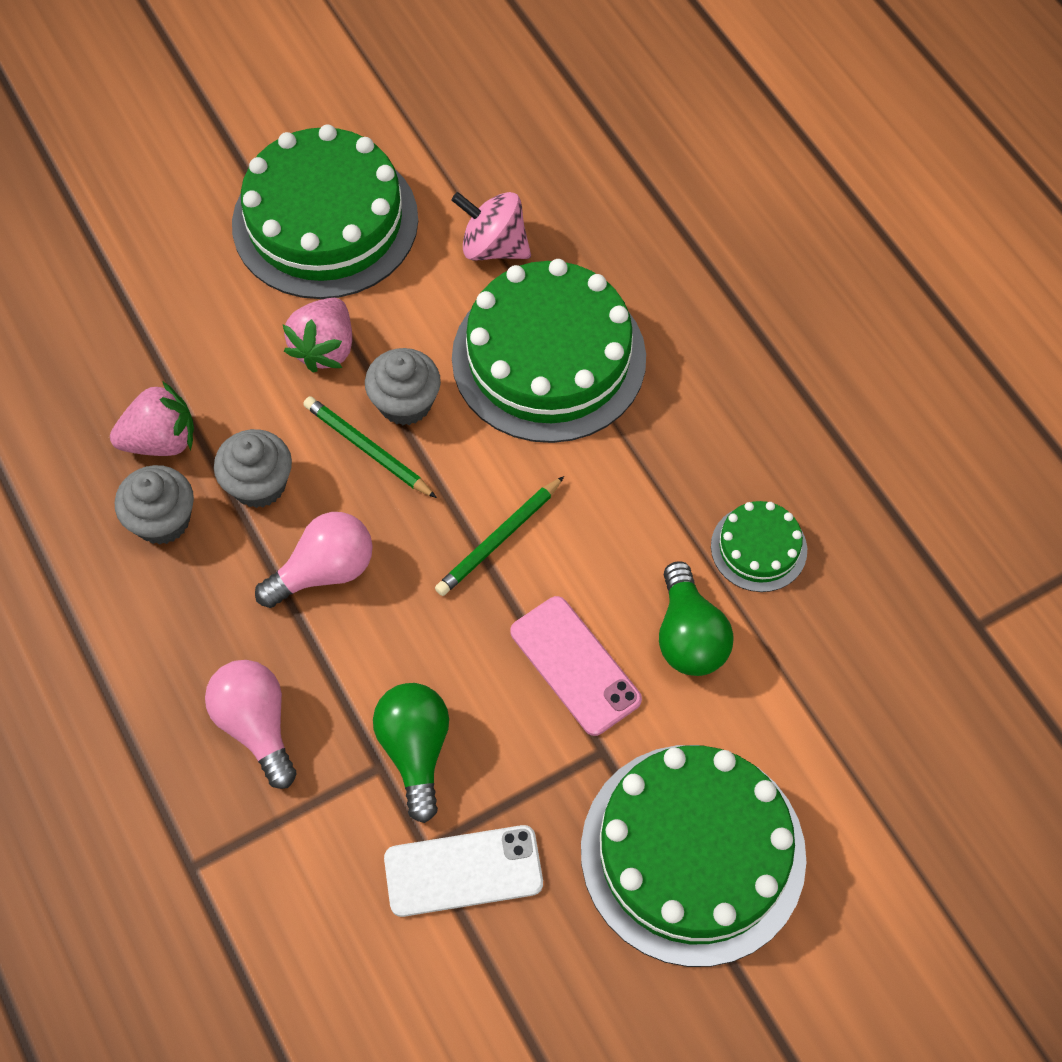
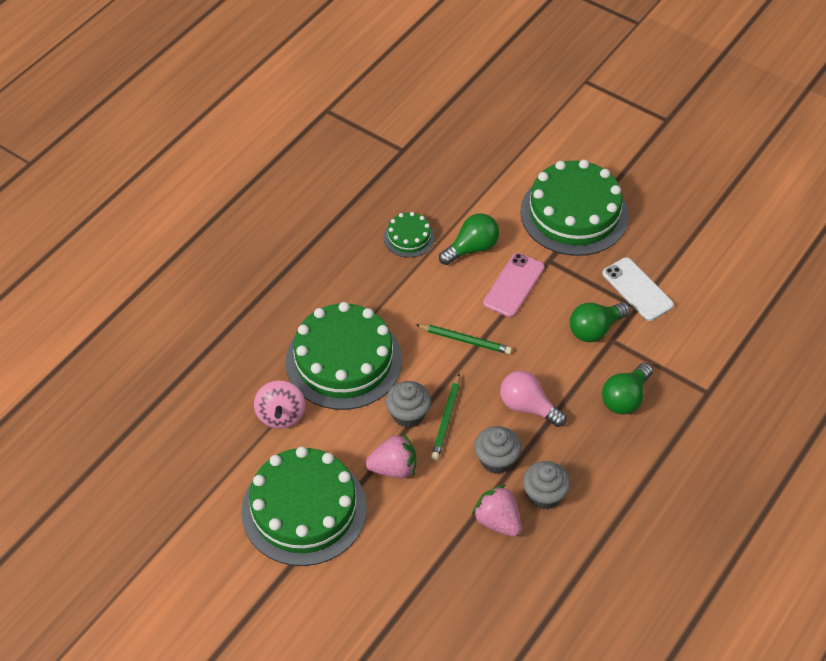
camera: 115 degrees left, 10 degrees down
pink light bulb [205,660,297,789] -> green light bulb [602,363,653,415]

